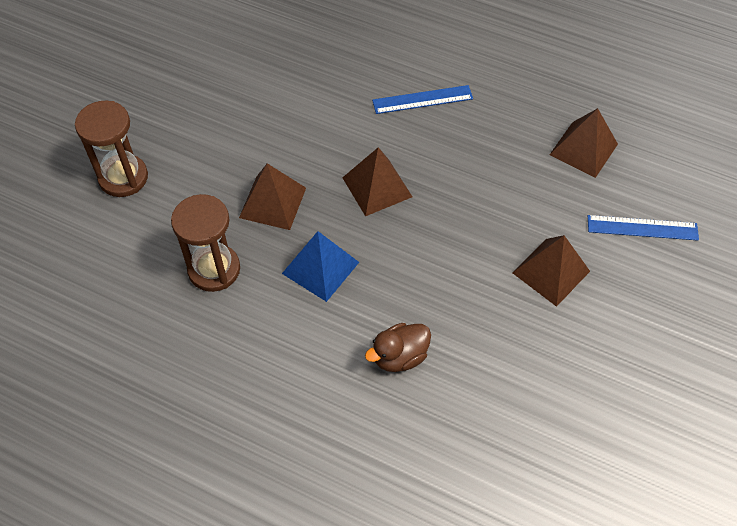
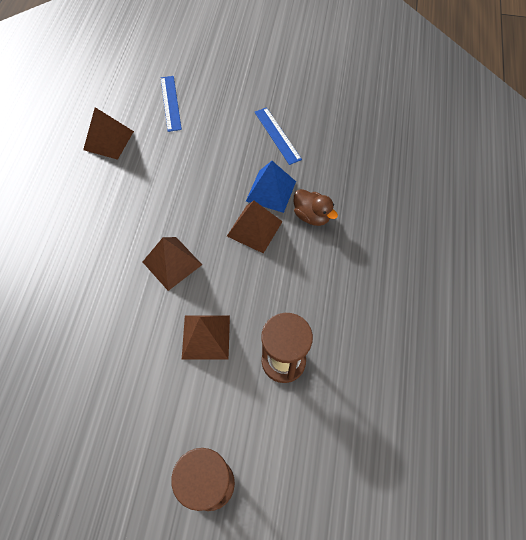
camera: 105 degrees left, 5 degrees up
blue pyramid [282,231,359,302] -> blue pyramid moved to [246,161,296,213]
blue ruler [372,85,473,114] -> blue ruler moved to [255,107,302,165]
brown pyramid [512,235,590,307] -> brown pyramid moved to [227,201,283,253]

